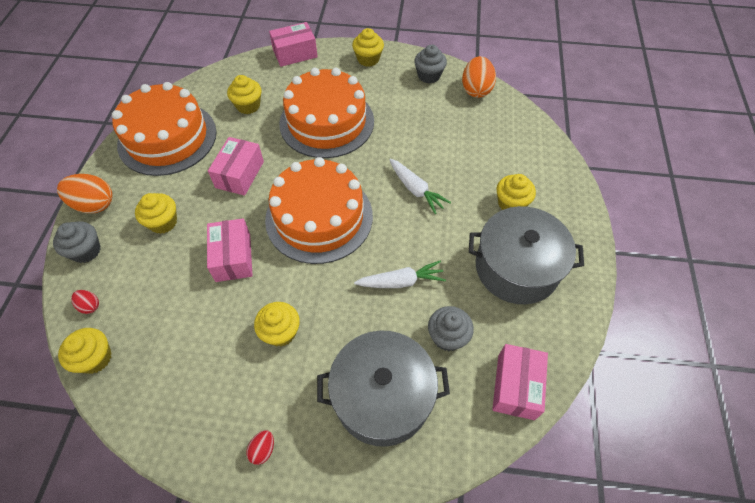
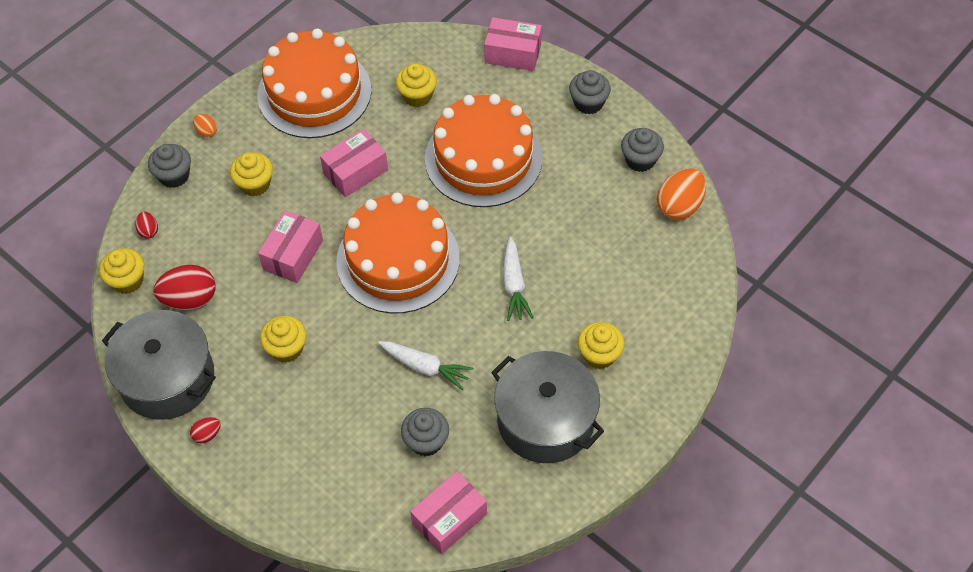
camera: 35 degrees right, 0 degrees up
orange egg [57,174,113,213] -> orange egg [193,114,217,137], size x0.50
grey pot [317,331,450,447] -> grey pot moved to [102,310,216,420]
yellow cupcake [352,28,384,67] -> grey cupcake [569,70,611,114]
none -> red egg [154,265,216,310]

